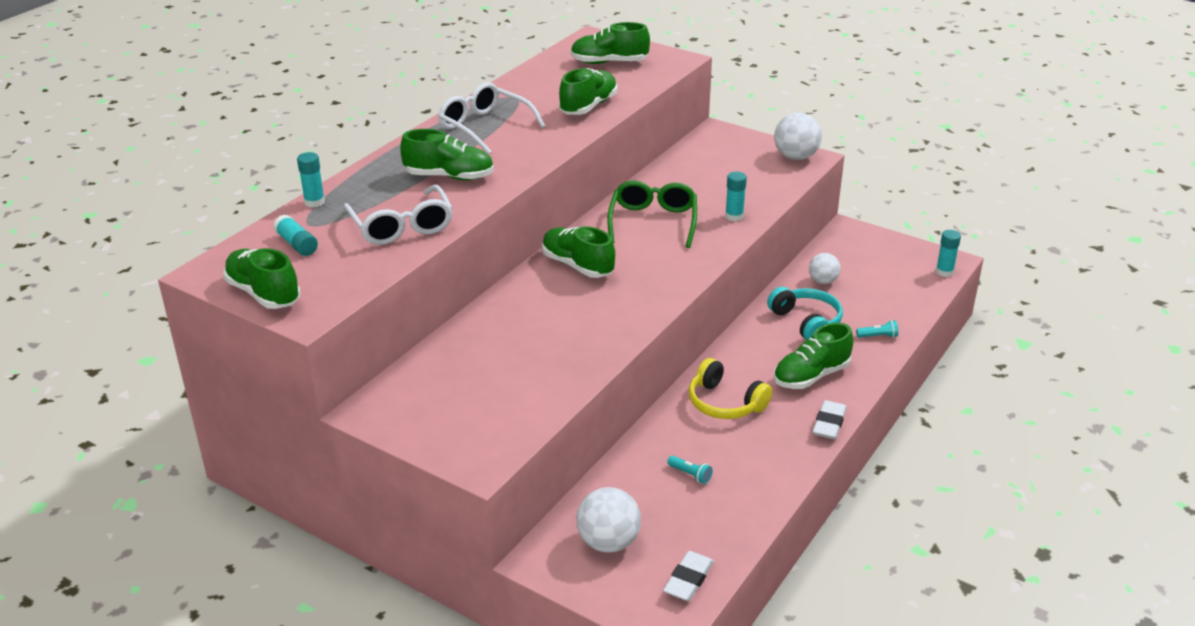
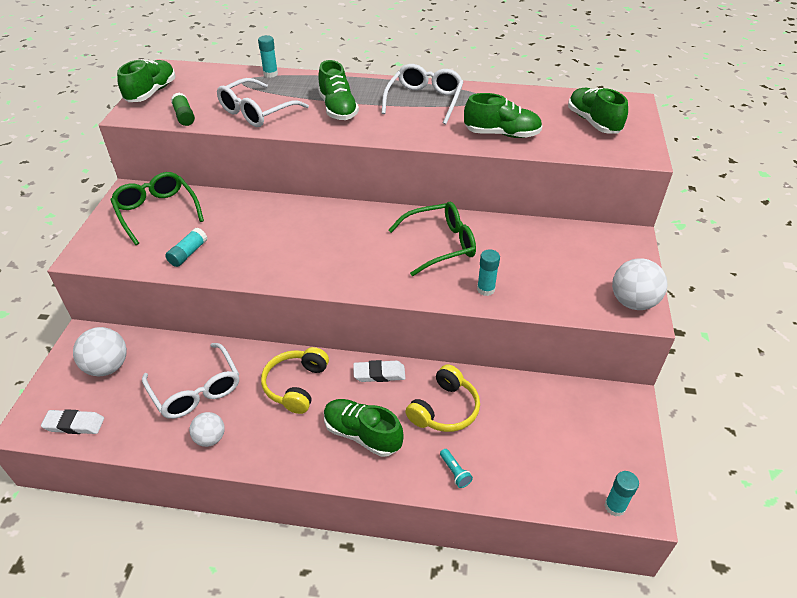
camera: 65 degrees right, 10 degrees up
turquoise glue stick [273,214,318,256] -> turquoise glue stick moved to [165,228,208,267]
green shoe [542,226,615,278] -> none
turquoise flashlight [667,456,713,484] -> white glasses [142,343,239,419]
turquoise headphones [767,287,843,340] -> yellow headphones [405,364,480,432]
white ball [809,253,841,284] -> white ball moved to [189,412,225,447]
white eraser [813,400,847,439] -> white eraser moved to [353,360,406,382]
none -> green glasses [111,172,204,245]
none -> green glue stick [171,93,195,126]

